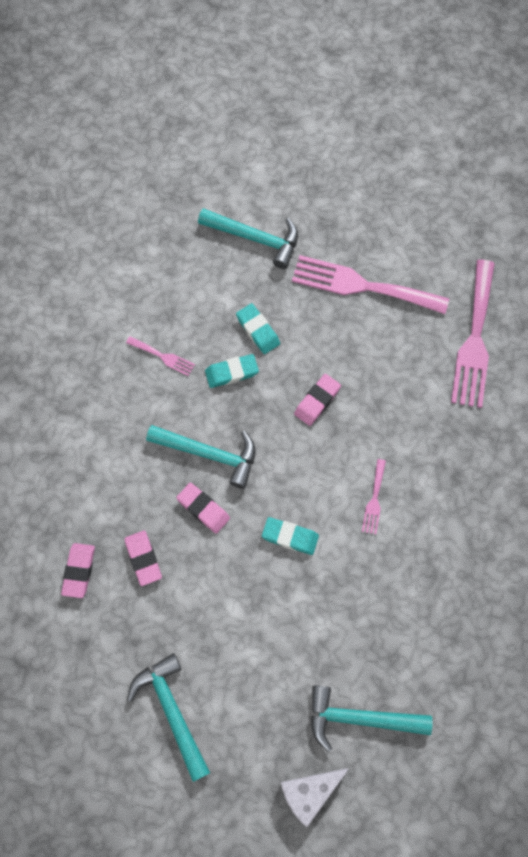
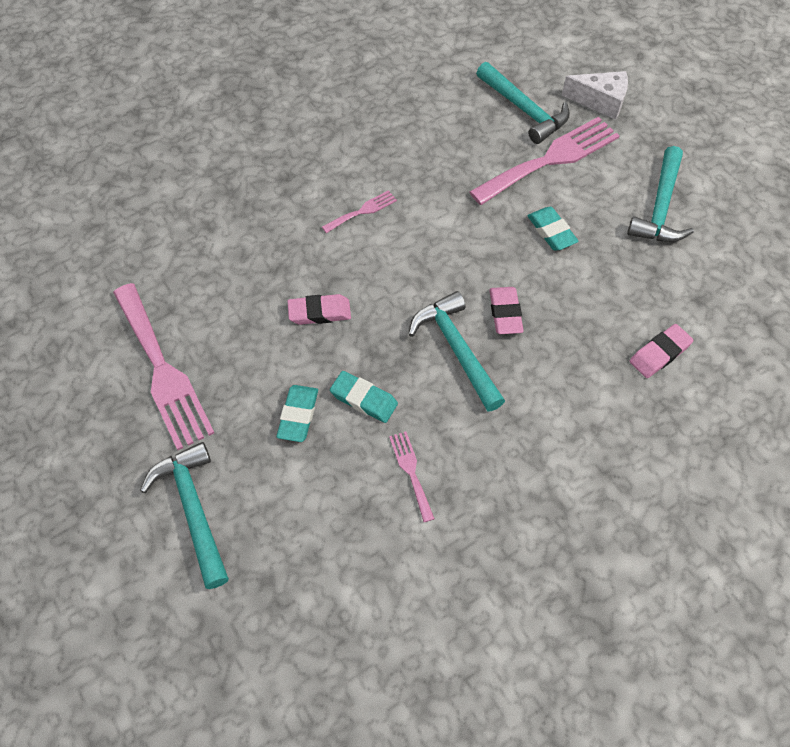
camera: 135 degrees left, 10 degrees down
pink eraser [125,530,162,586] -> none
turquoise eraser [262,517,319,555] -> turquoise eraser moved to [527,207,579,251]
pink fork [451,259,495,408] -> pink fork moved to [469,117,619,205]

